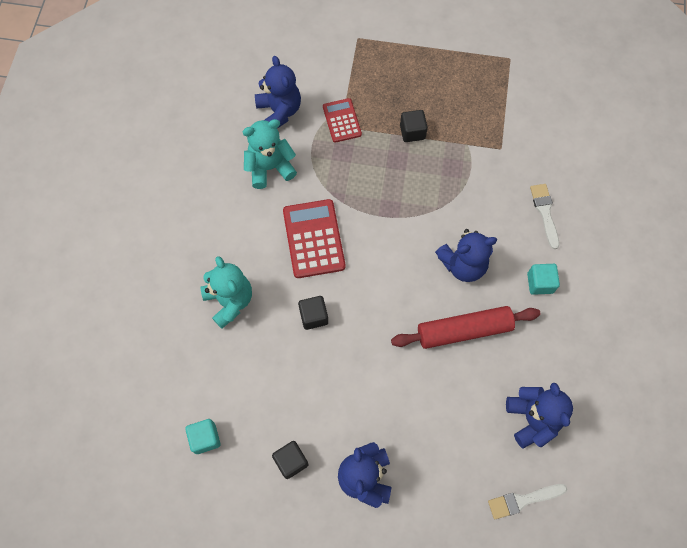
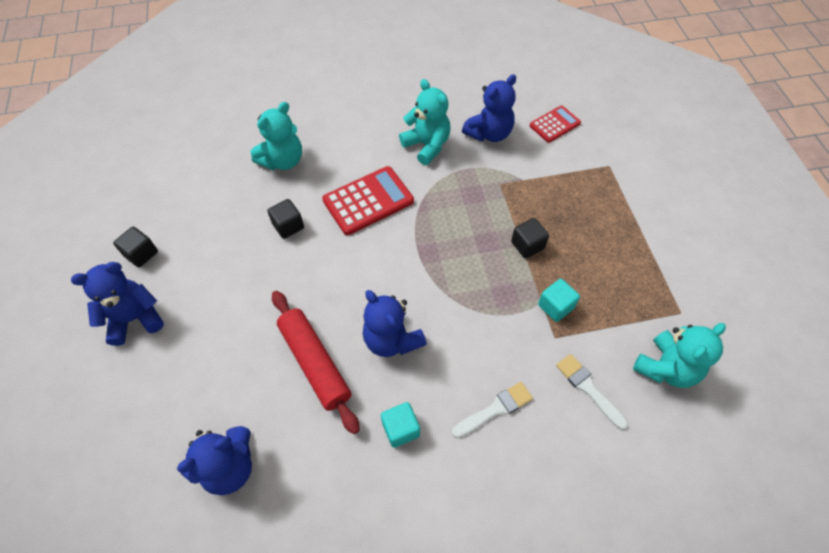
camera: 70 degrees right, 10 degrees down
turquoise cube [185,419,221,454] -> turquoise cube moved to [538,279,580,322]
red calculator [323,98,362,143] -> red calculator moved to [530,105,581,143]
white brush [488,484,567,519] -> white brush moved to [556,354,628,430]
none -> turquoise teddy bear [633,323,726,388]

